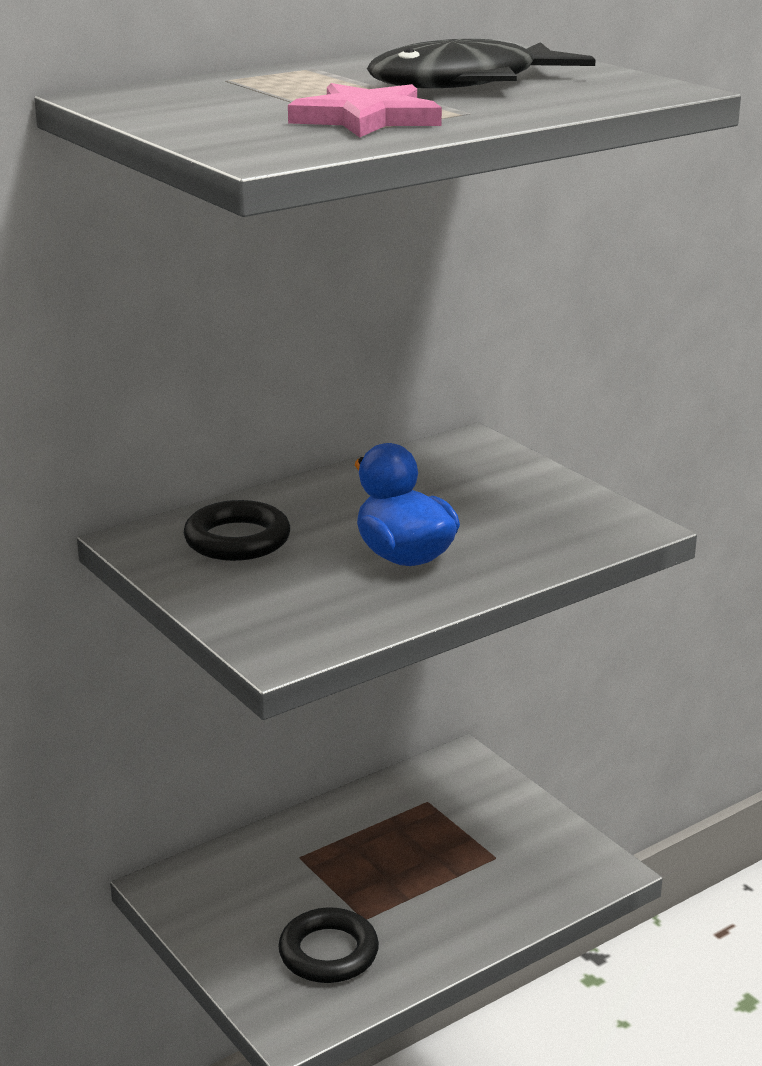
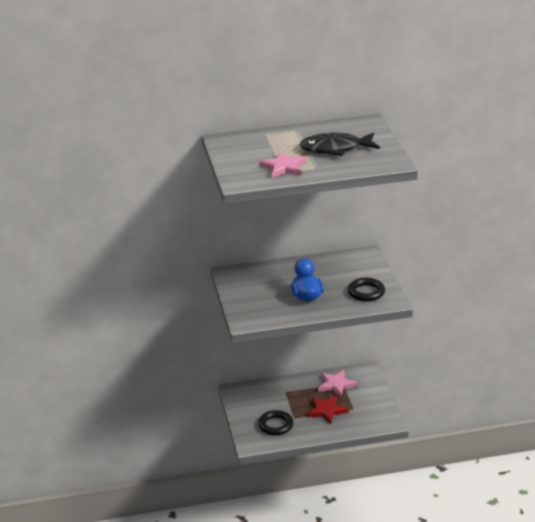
camera: 25 degrees right, 5 degrees up
black ring [184,500,290,561] -> black ring moved to [348,277,385,302]
none -> red star [308,395,348,424]
none -> pink star [318,370,357,398]

